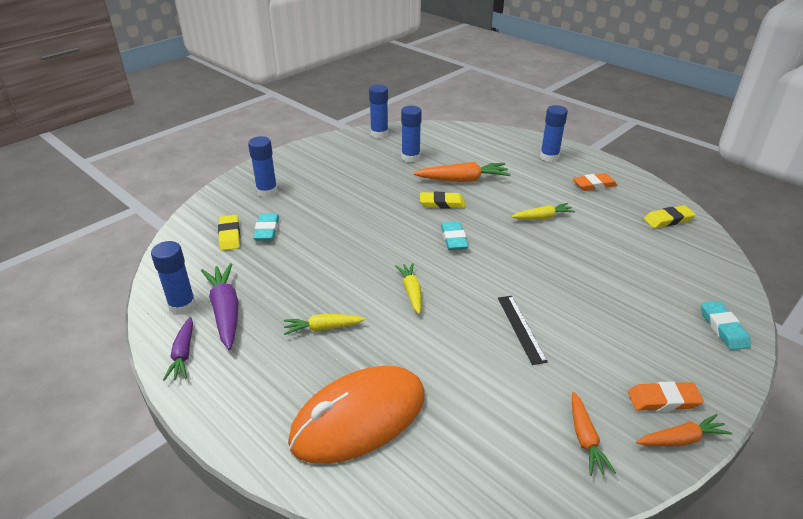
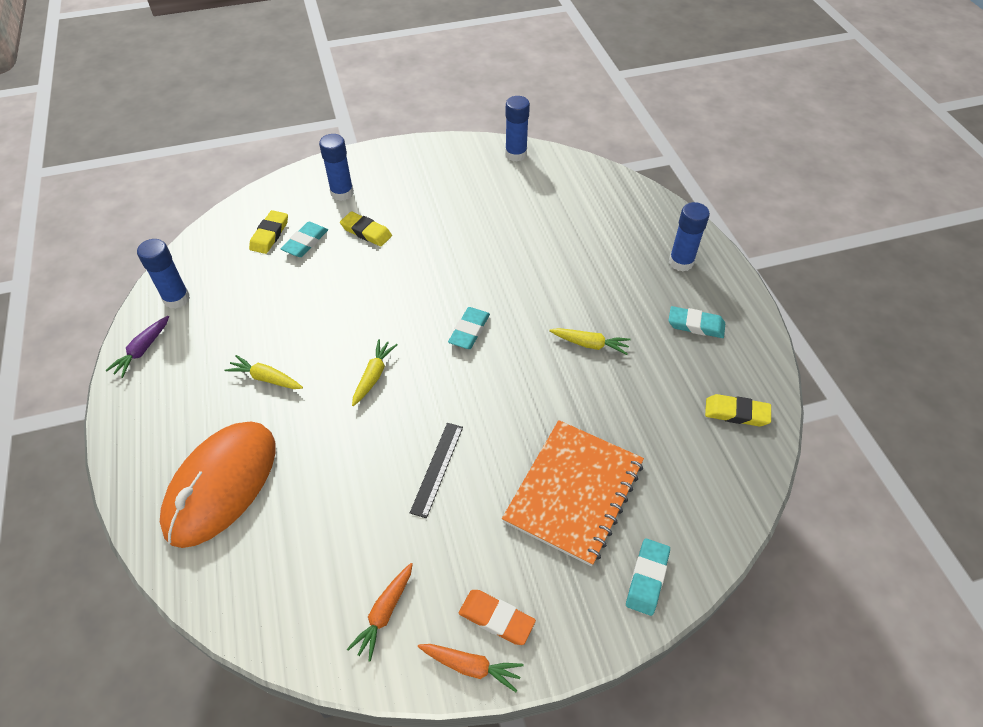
camera: 30 degrees right, 15 degrees up
purple carrot [201,263,239,350] -> none
orange mouse [288,366,425,464] -> orange mouse turned 60 degrees counterclockwise [160,422,275,548]
blue glue stick [401,106,422,162] -> none
orange carrot [414,162,511,182] -> none
yellow eraser [420,192,465,209] -> yellow eraser moved to [340,211,392,246]
orange eraser [573,173,618,191] -> turquoise eraser [668,306,725,338]
none -> orange notebook [502,420,644,566]

